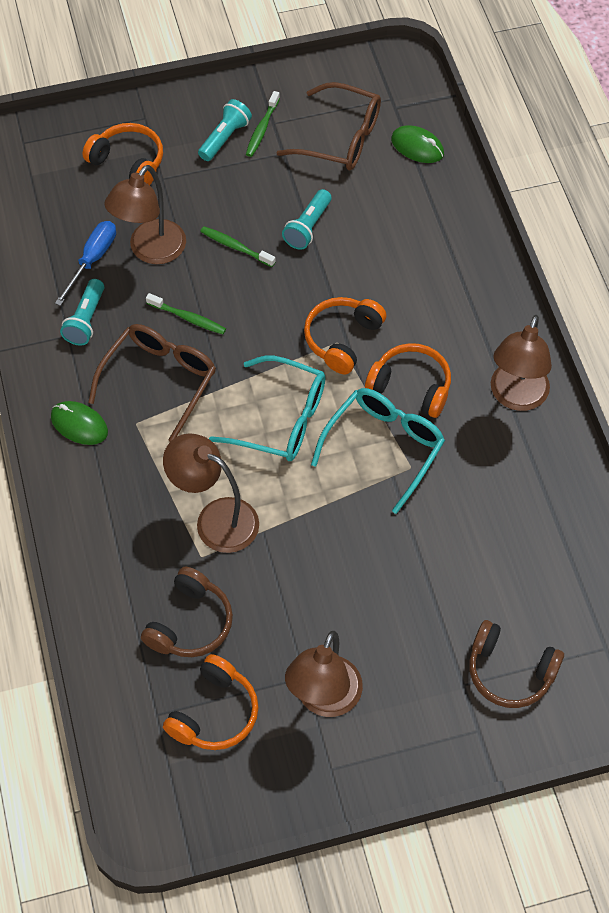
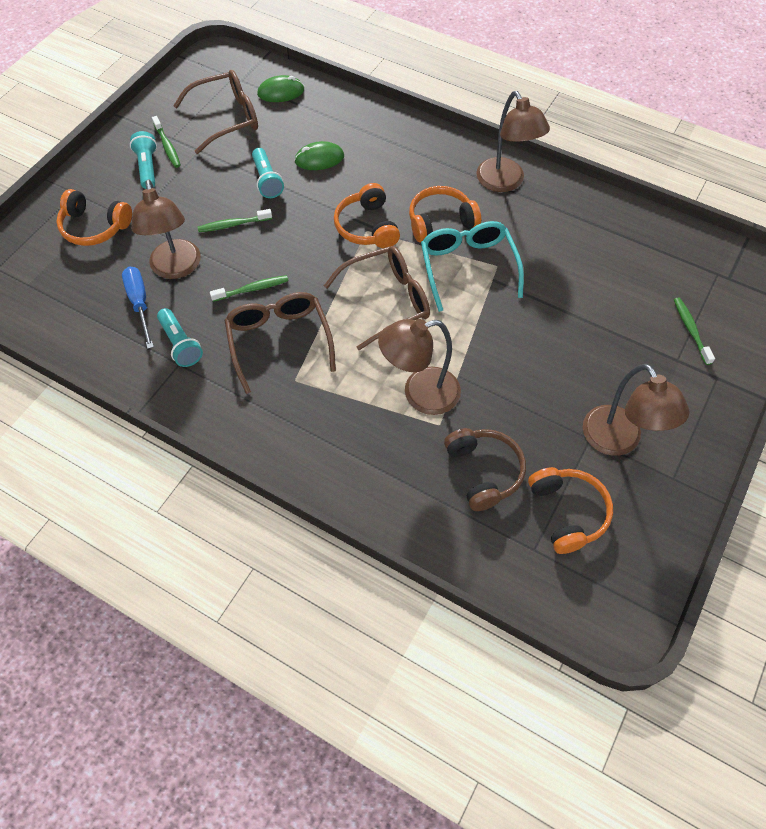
camera: 45 degrees left, 0 degrees up
green mouse [51,401,108,445] -> green mouse moved to [294,141,344,170]
orange headphones [83,123,163,185] -> orange headphones turned 150 degrees counterclockwise [56,189,132,246]
turquoise glasses [209,356,326,461] -> brown glasses [324,246,430,350]
brown headphones [469,620,564,708] -> green toothbrush [674,297,715,365]

